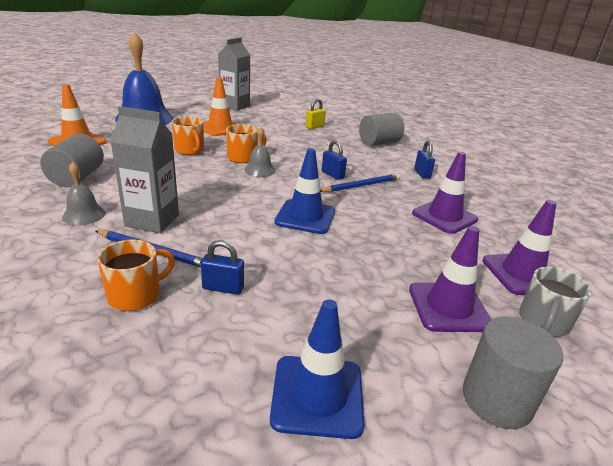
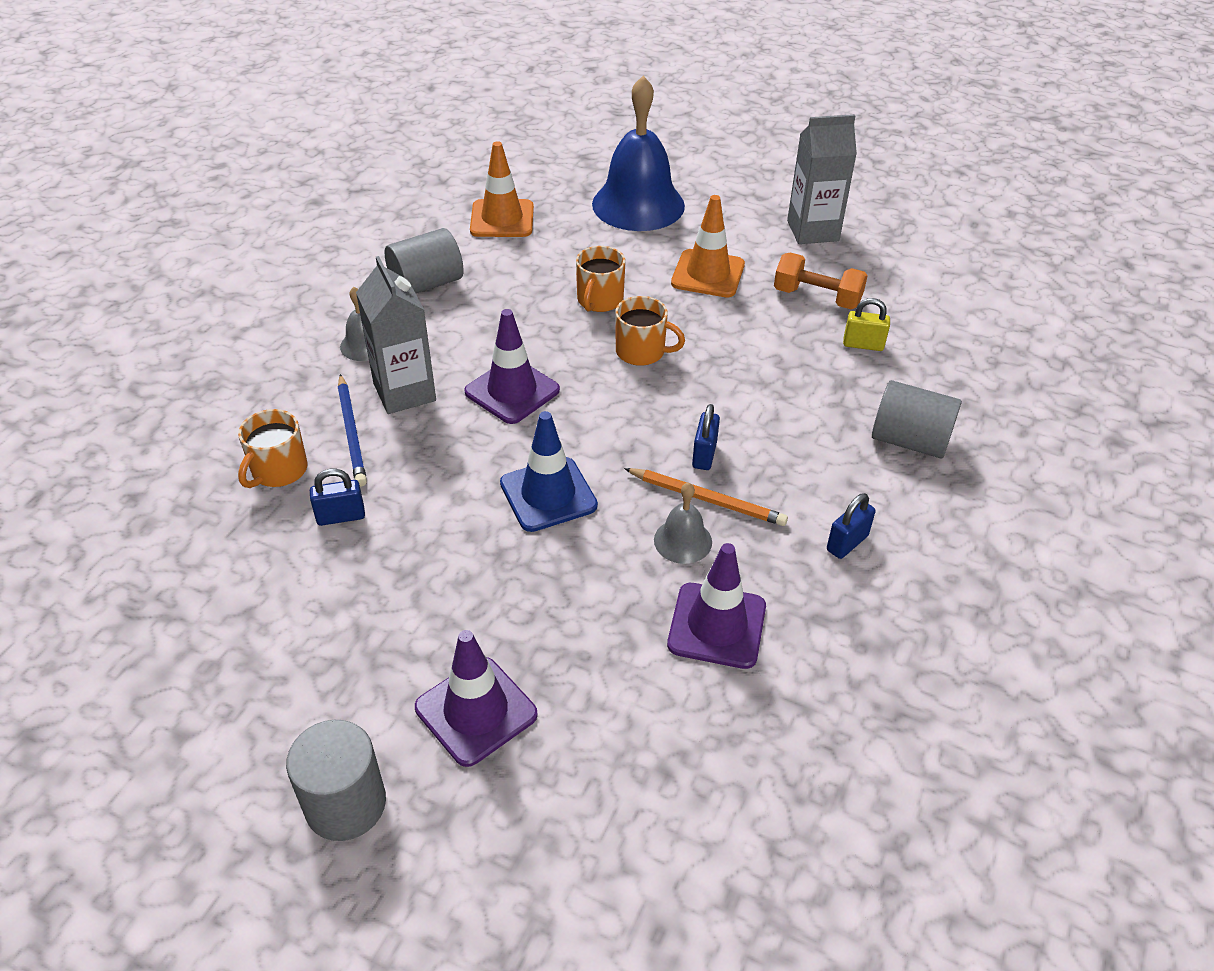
camera: 55 degrees right, 15 degrees up
orange mug [97,240,175,311] -> orange mug turned 105 degrees clockwise [238,409,308,488]
blue padlock [201,240,244,295] -> blue padlock turned 75 degrees counterclockwise [310,469,365,526]
grey bell [244,127,276,177] -> grey bell moved to [654,482,712,564]
blue traffic cone [270,299,364,439] -> none
blue pencil [320,173,400,192] -> orange pencil [624,468,788,526]
purple traffic cone [483,200,556,295] -> purple traffic cone moved to [464,309,560,424]
grey mug [519,266,592,337] -> none
none -> orange dumbbell [774,252,868,309]

